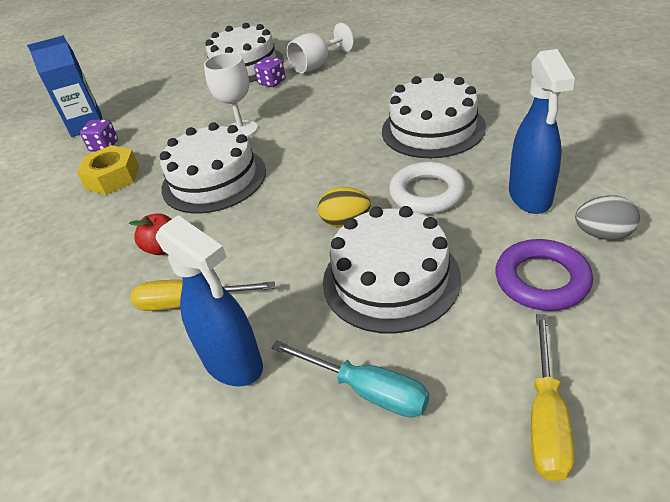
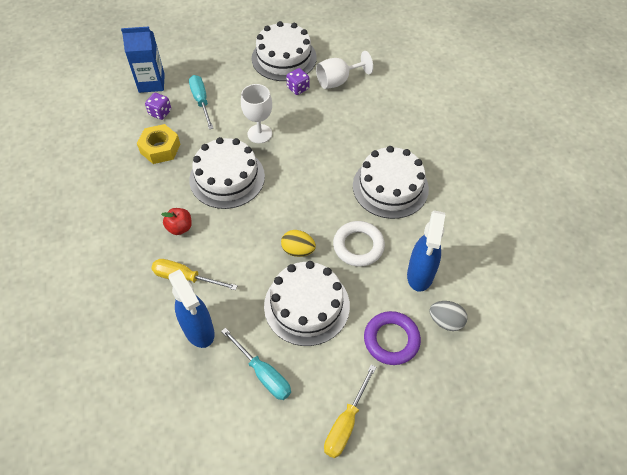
camera: 10 degrees right, 15 degrees up
none -> turquoise screwdriver [189,75,213,129]

